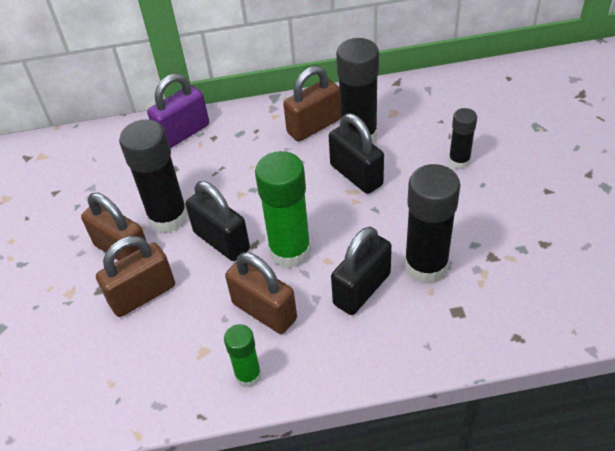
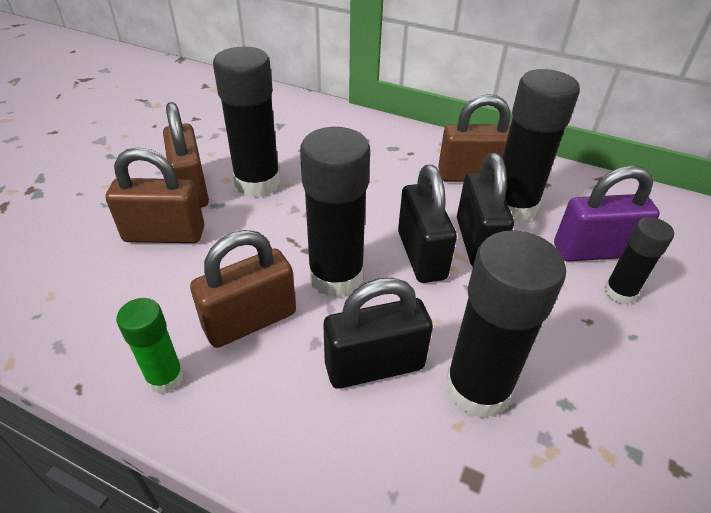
camera: 30 degrees right, 5 degrees down
purple padlock [147,73,209,148] -> purple padlock moved to [554,165,660,261]
black padlock [185,181,250,261] -> black padlock moved to [398,165,457,283]
brown padlock [225,252,297,334] -> brown padlock turned 75 degrees clockwise [190,230,296,348]
green glue stick [255,151,311,268] -> black glue stick [300,127,370,298]

